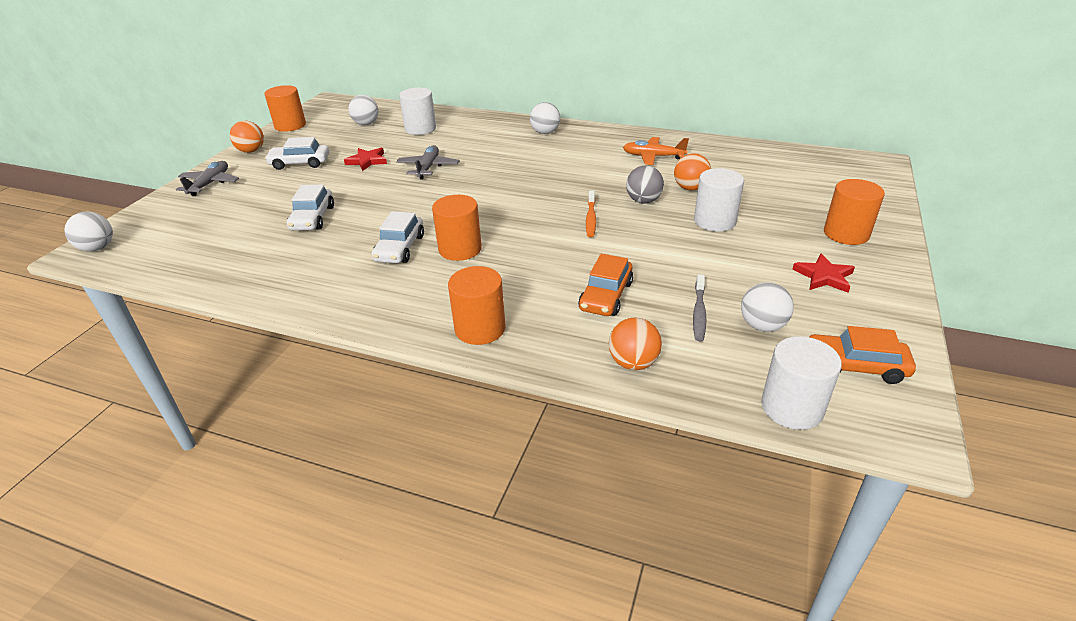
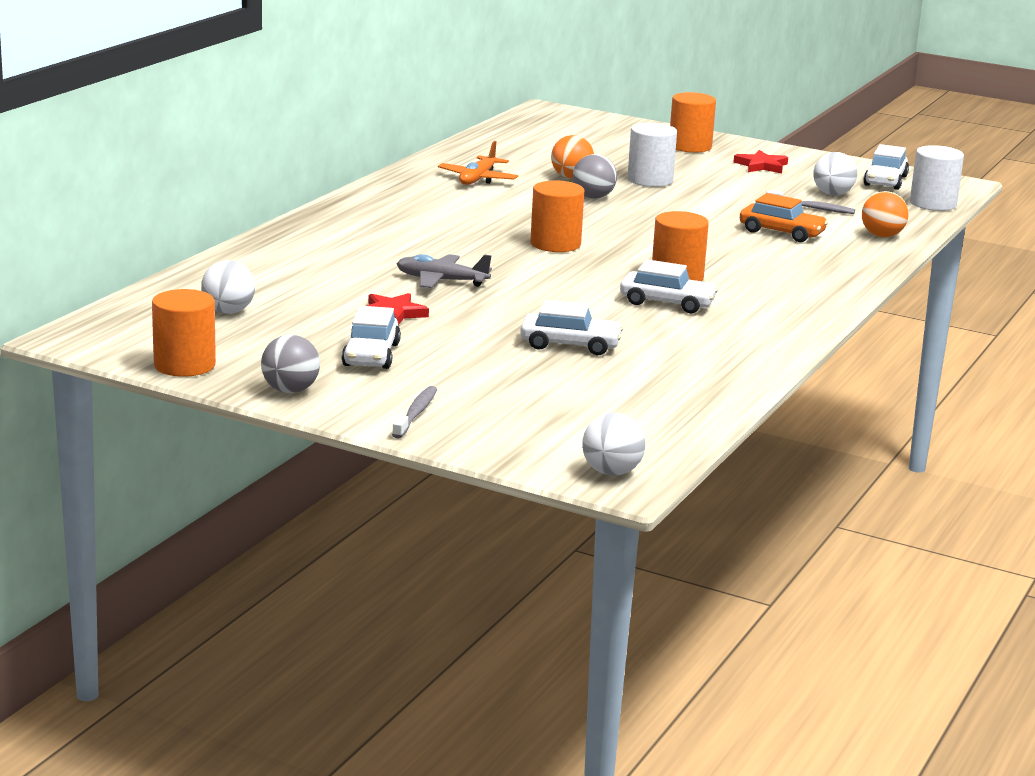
camera: 85 degrees left, 15 degrees down
grey plane [176,161,239,196] -> grey toothbrush [392,386,437,439]
orange ball [230,121,264,153] -> grey ball [261,335,320,393]
white cylinder [399,88,436,135] -> none
orange cylinder [448,266,506,345] -> orange cylinder moved to [530,180,584,252]
white ball [530,102,560,134] -> none
orange toothbrush [586,190,596,237] -> none
orange car [809,326,916,384] -> white car [863,144,909,190]

